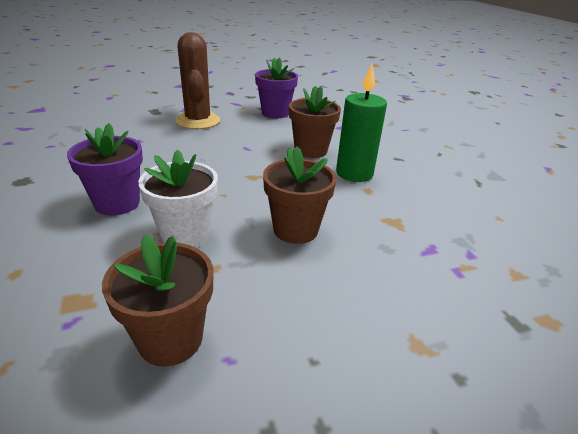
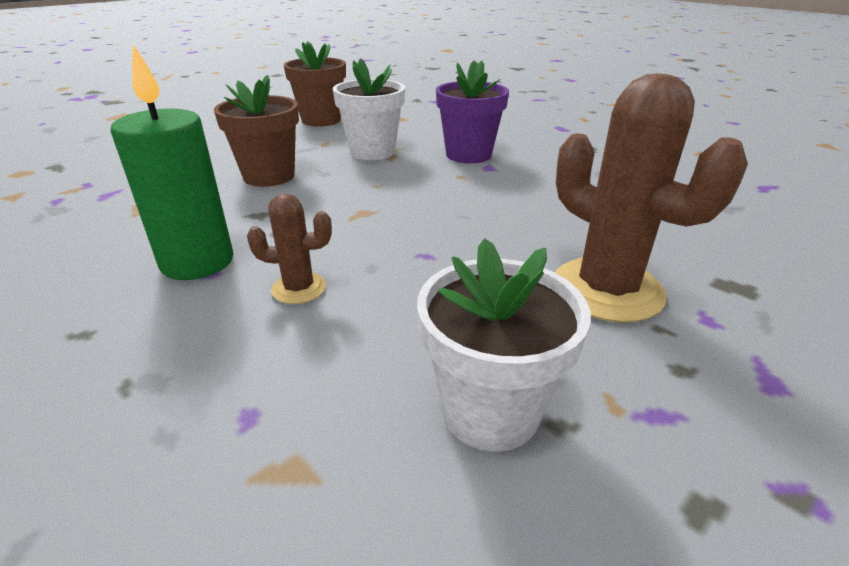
camera: 155 degrees right, 0 degrees up
purple flower pot [255,57,298,118] -> white flower pot [417,238,591,452]
brown flower pot [289,86,341,158] -> brown cactus [247,193,332,304]

